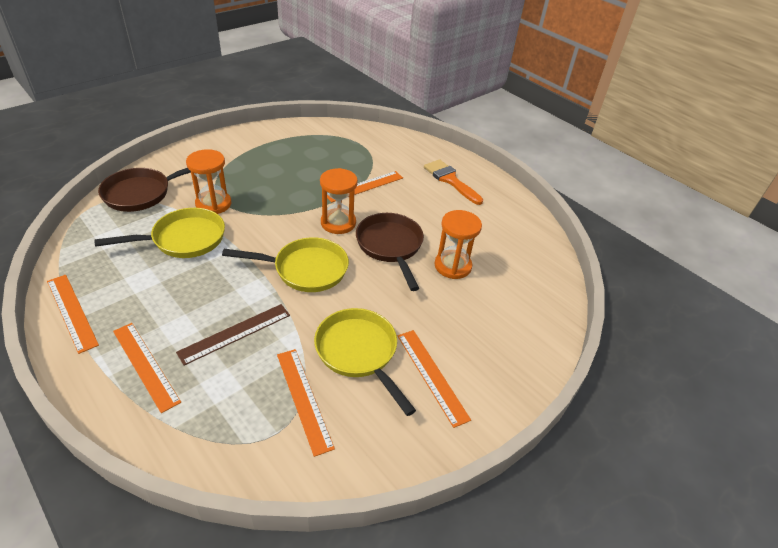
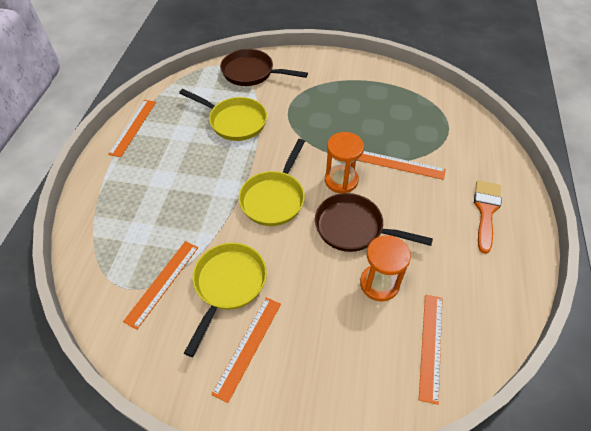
camera: 55 degrees right, 10 degrees up
orange ruler [113,323,181,413] -> orange ruler moved to [419,295,443,405]
brown ruler [176,304,290,366] -> none
orange hourglass [186,149,231,214] -> none
yellow pan [222,237,349,292] -> yellow pan turned 60 degrees clockwise [239,139,305,226]
brown pan [356,213,424,291] -> brown pan turned 105 degrees counterclockwise [315,193,433,252]

